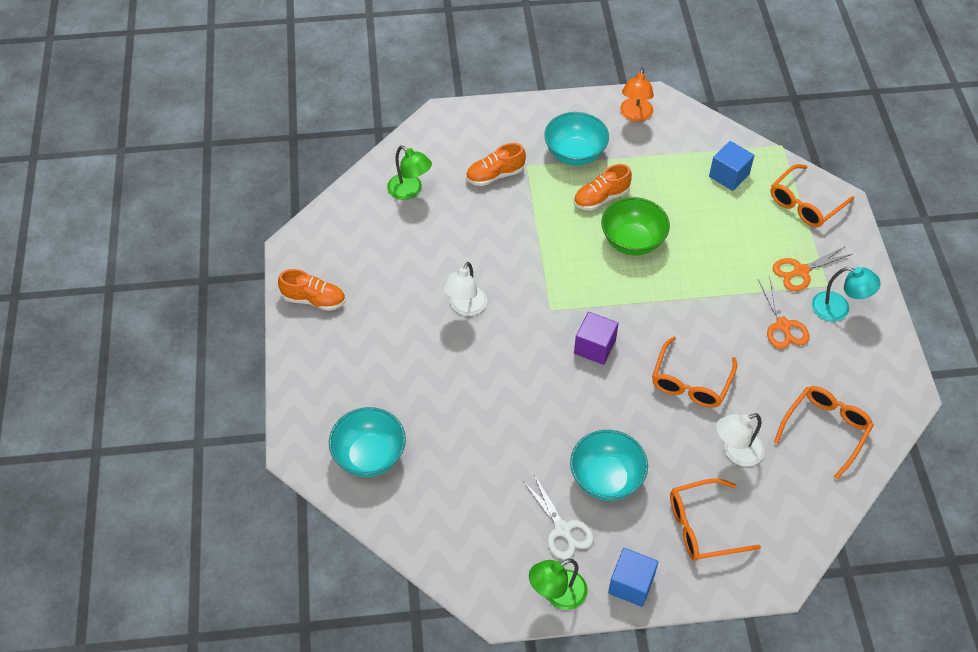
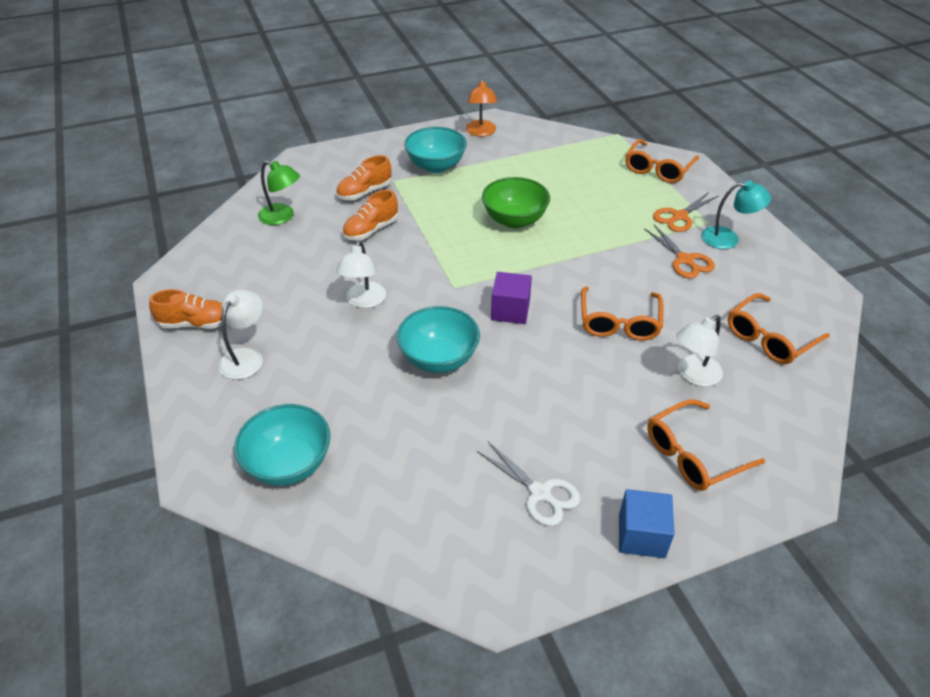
camera: 15 degrees left, 10 degrees down
green lamp [529,559,588,610] -> none
turquoise bowl [570,430,648,501] -> turquoise bowl moved to [397,306,480,373]
orange shoe [574,164,632,211] -> orange shoe moved to [342,190,398,240]
blue cube [709,141,755,191] -> none
orange glasses [774,386,874,479] -> orange glasses turned 150 degrees counterclockwise [728,293,830,364]
none -> white lamp [218,290,263,380]

